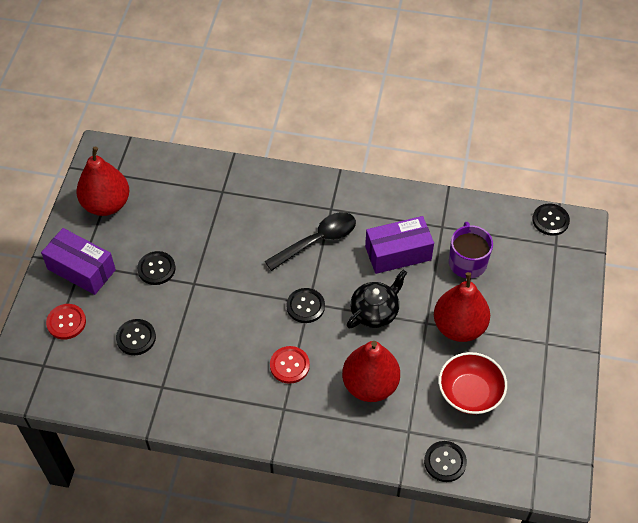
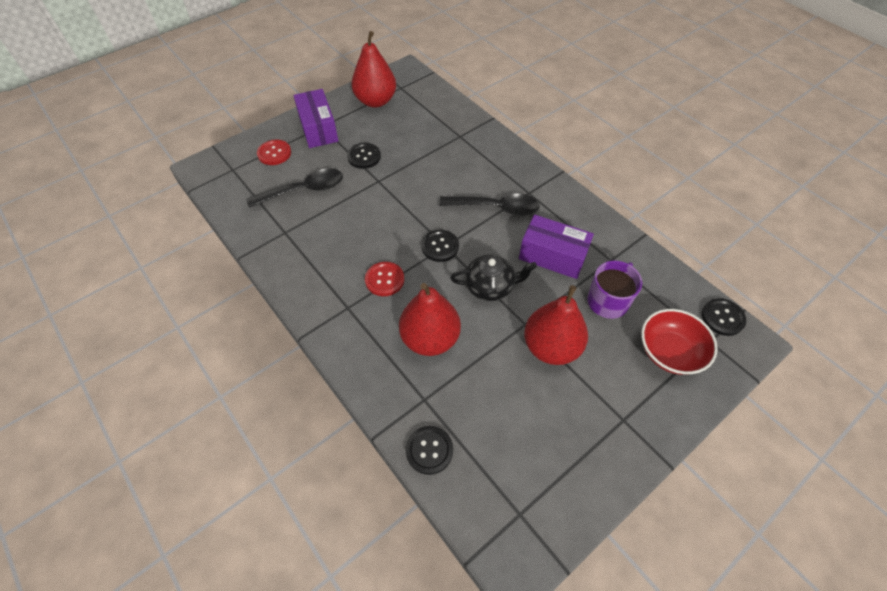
camera: 40 degrees right, 0 degrees up
black button [116,319,156,355] -> black spoon [247,169,343,208]
red bowl [439,352,507,414] -> red bowl moved to [641,309,718,375]

